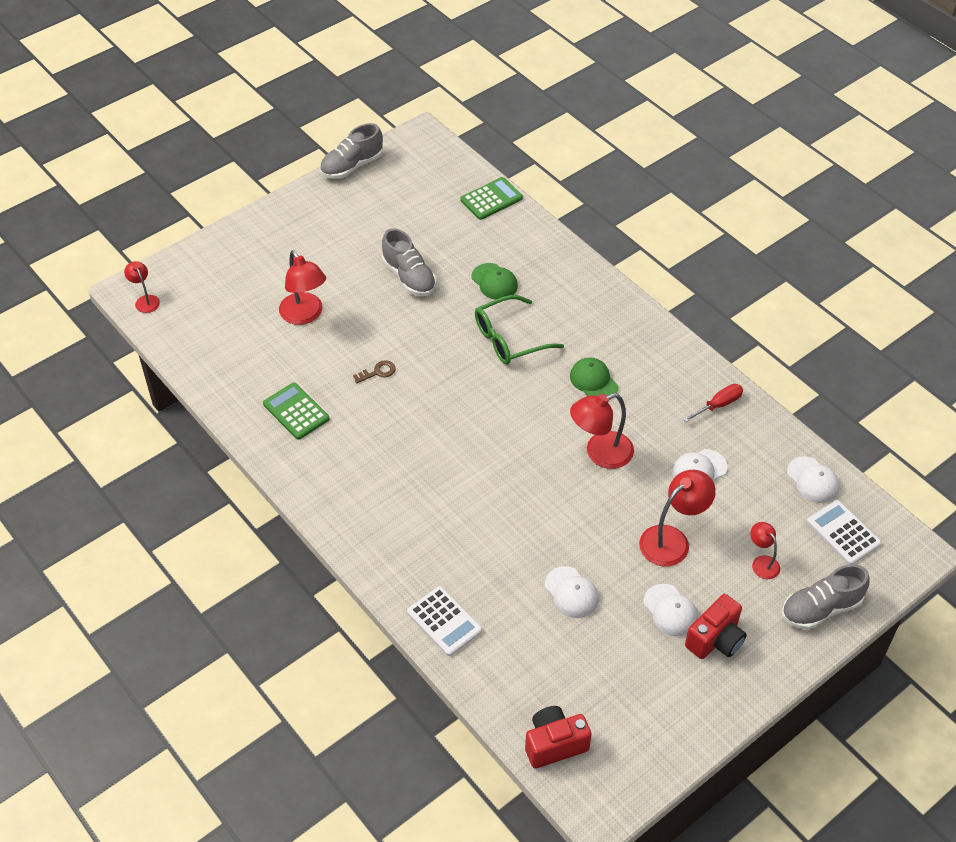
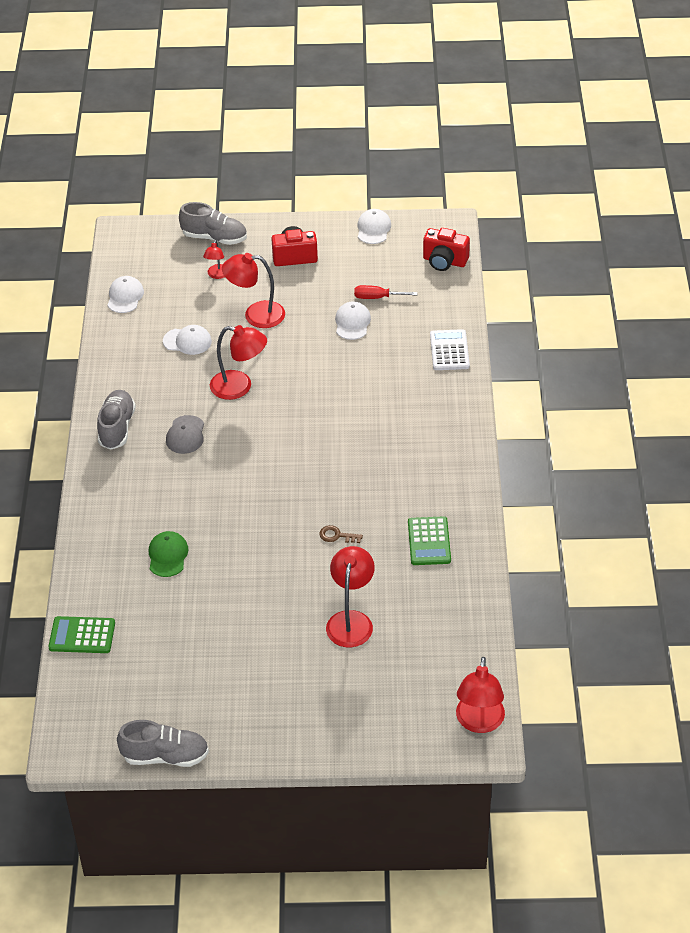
camera: 140 degrees left, 5 degrees down
red lamp [124,261,160,313] -> red lamp [456,657,505,733], size x1.79
grey shoe [382,228,436,296] -> grey shoe moved to [97,390,136,450]
green glasses [475,295,564,365] -> none
green cap [570,357,618,399] -> grey cap [166,415,204,454]
white cap [644,584,698,637] -> white cap moved to [358,209,391,244]
red screwdriver [683,384,743,422] -> red screwdriver moved to [354,285,418,299]
white calculator [807,500,882,565] -> none

